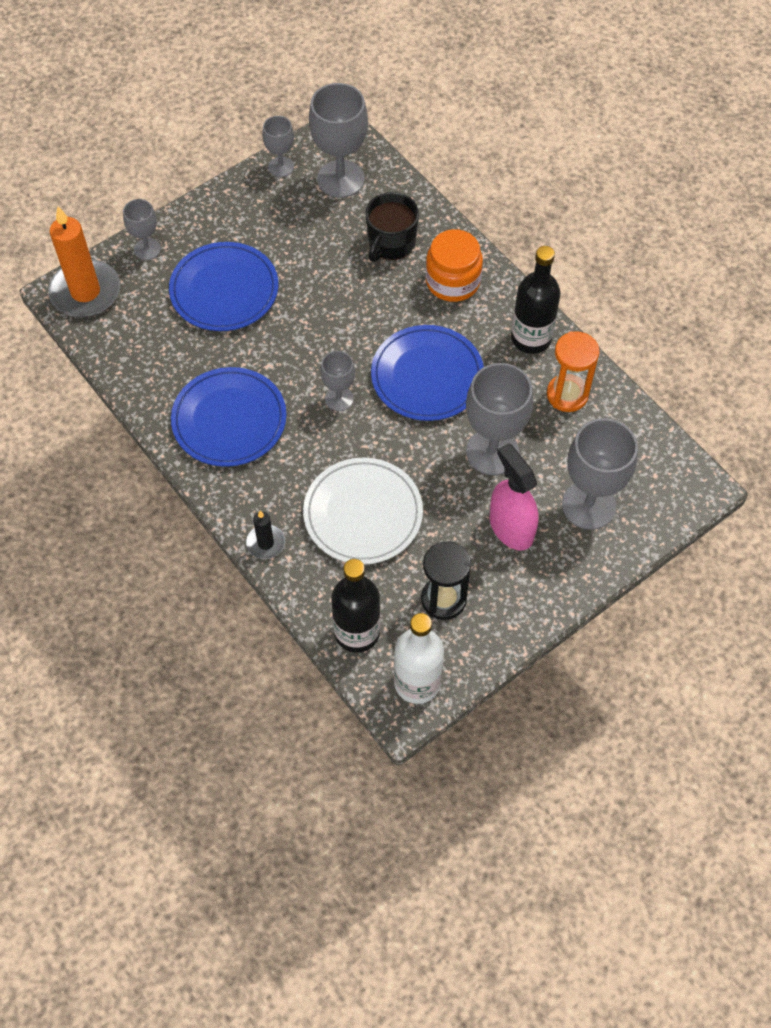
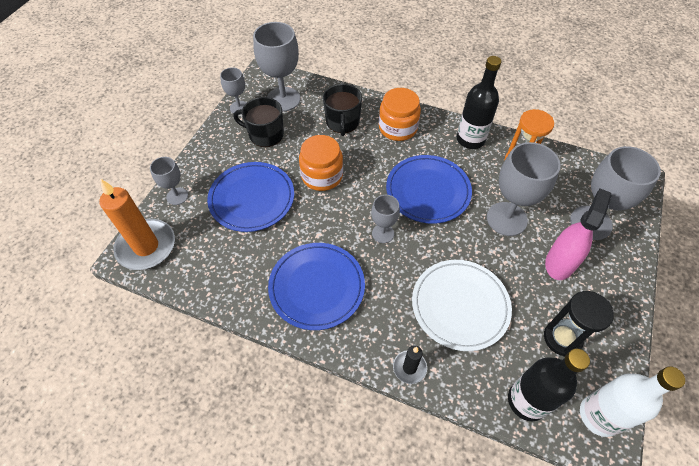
camera: 30 degrees left, 5 degrees down
pink spray bottle [490,443,538,550] -> pink spray bottle turned 90 degrees clockwise [545,188,612,280]
none -> black mug [233,97,284,147]
none -> orange jar [299,135,343,191]

